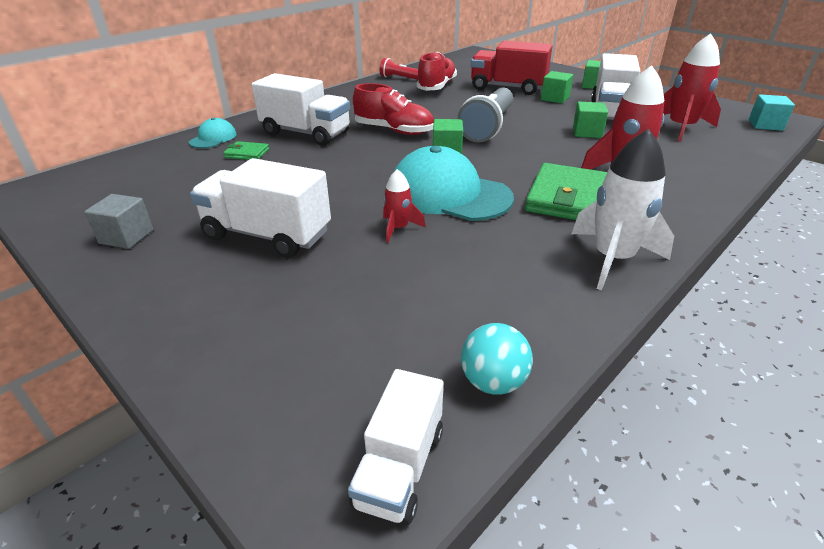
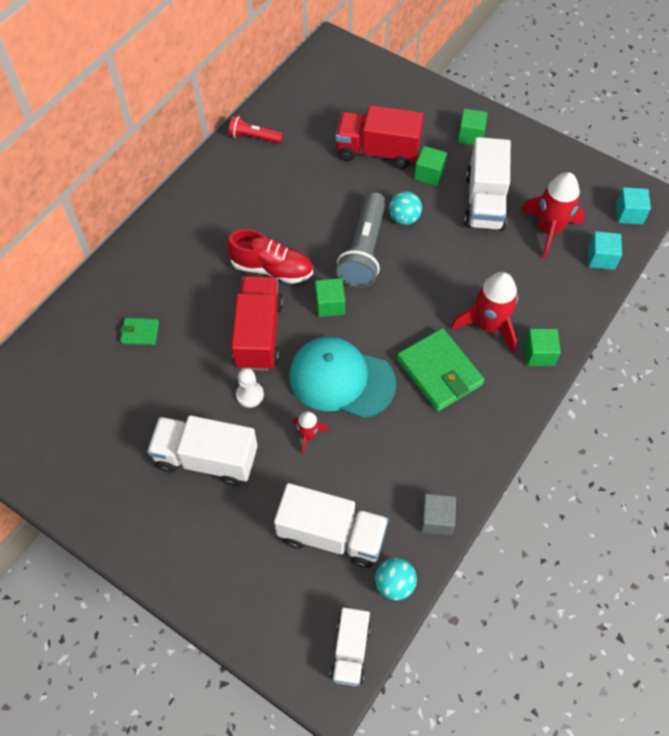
camera: 10 degrees left, 25 degrees up
grey cube [85,194,153,249] -> grey cube moved to [421,494,456,535]
turquoise cap [189,117,236,148] -> none
white truck [252,73,350,145] -> white truck moved to [274,483,389,568]
red shoe [416,52,457,91] -> none
green wallet [525,163,607,220] -> green wallet turned 45 degrees counterclockwise [397,328,485,412]
white rocket [572,129,674,290] -> none
green cube [573,102,608,138] -> green cube moved to [524,329,561,366]
none -> red truck [231,276,283,371]
none -> white pawn [236,368,264,408]
none -> turquoise ball [389,191,422,225]
none -> turquoise cube [588,231,622,270]

